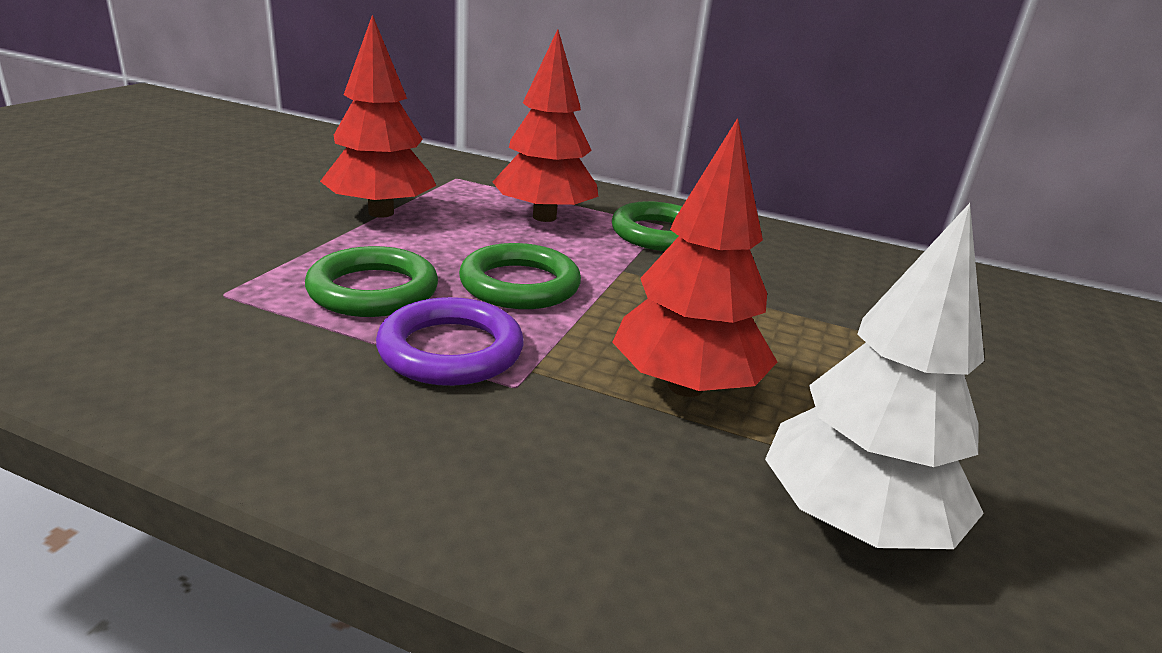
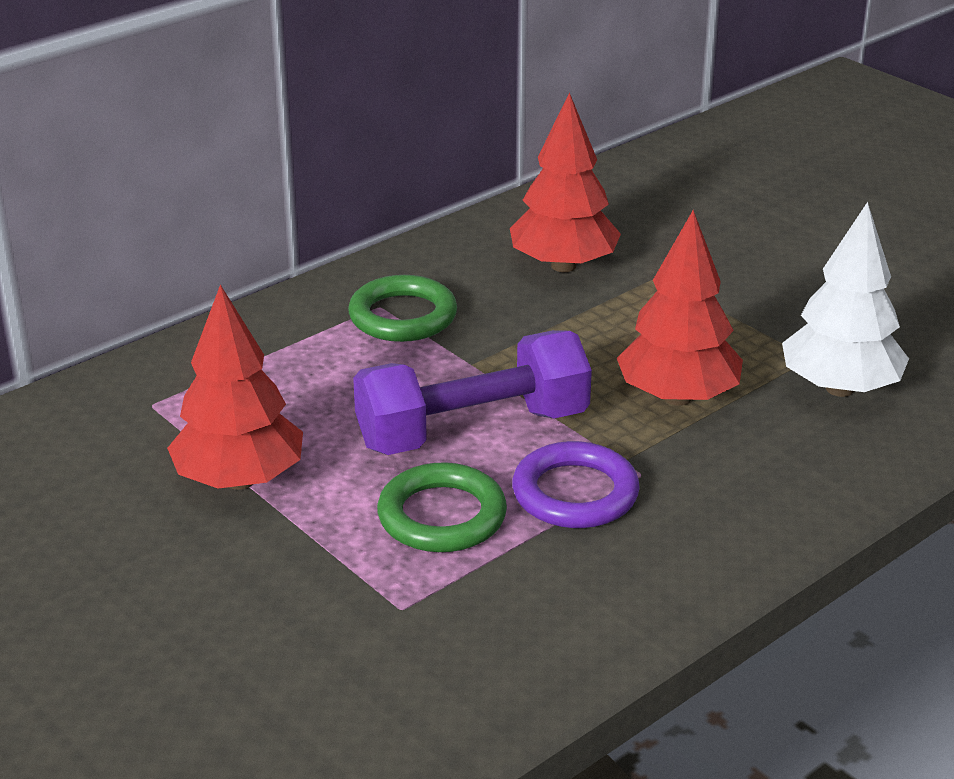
camera: 60 degrees left, 5 degrees up
green ring [459,243,581,309] -> purple dumbbell [353,330,592,455]
red tree [493,29,598,222] -> red tree moved to [510,92,621,272]

